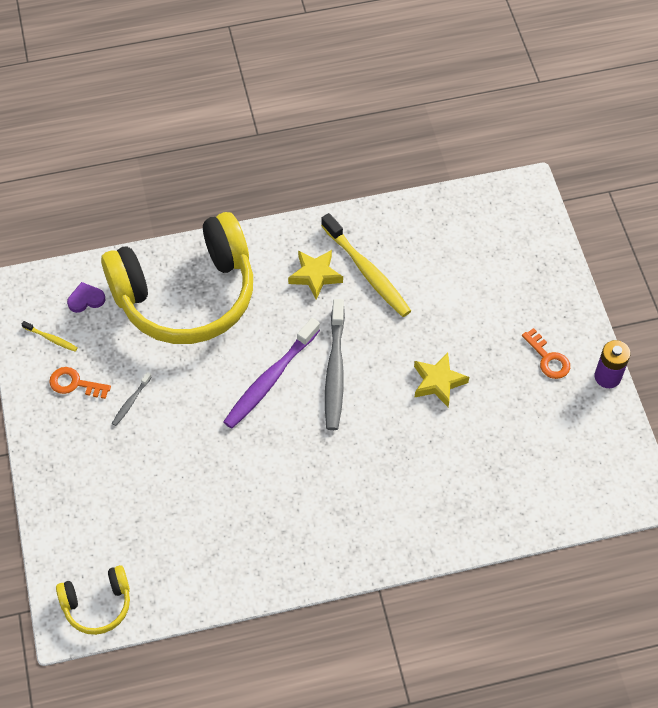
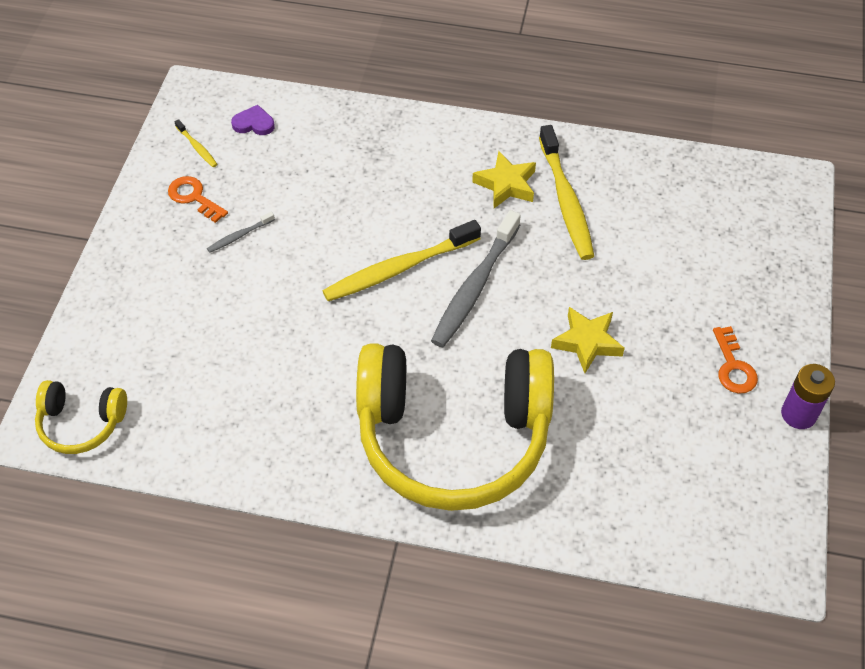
camera: 25 degrees right, 5 degrees down
yellow headphones [101,212,253,344] -> yellow headphones moved to [356,343,554,511]
purple toothbrush [223,318,320,429] -> yellow toothbrush [322,220,481,301]

